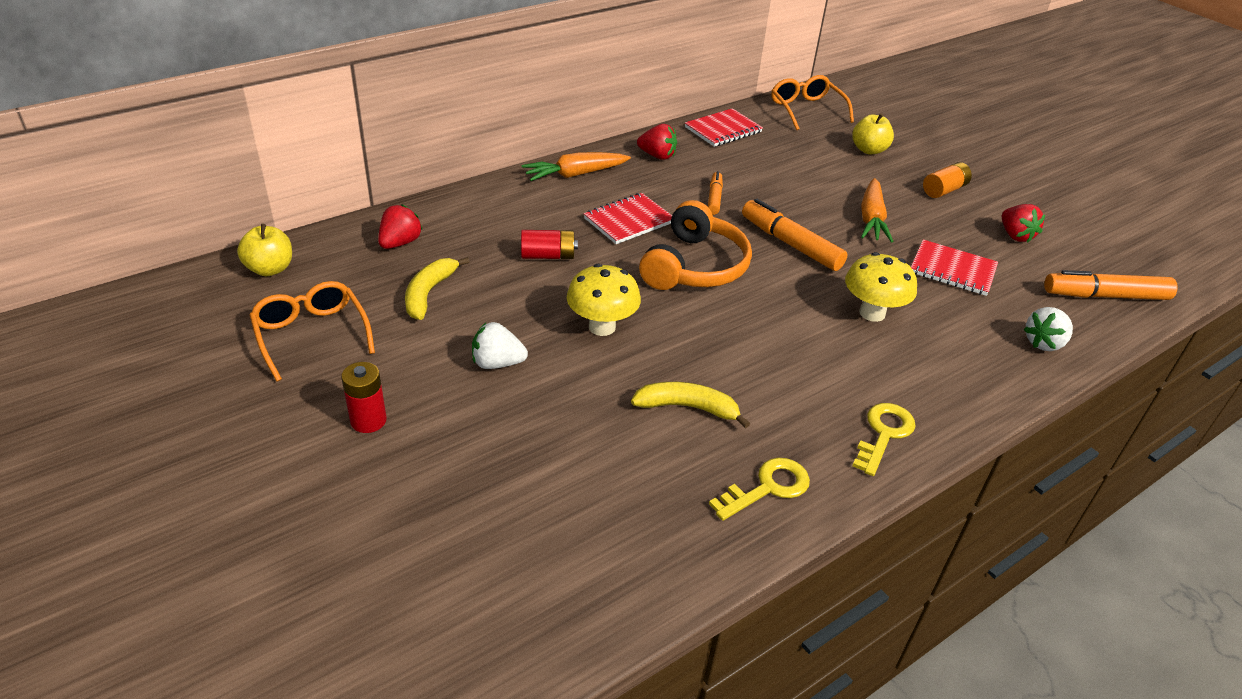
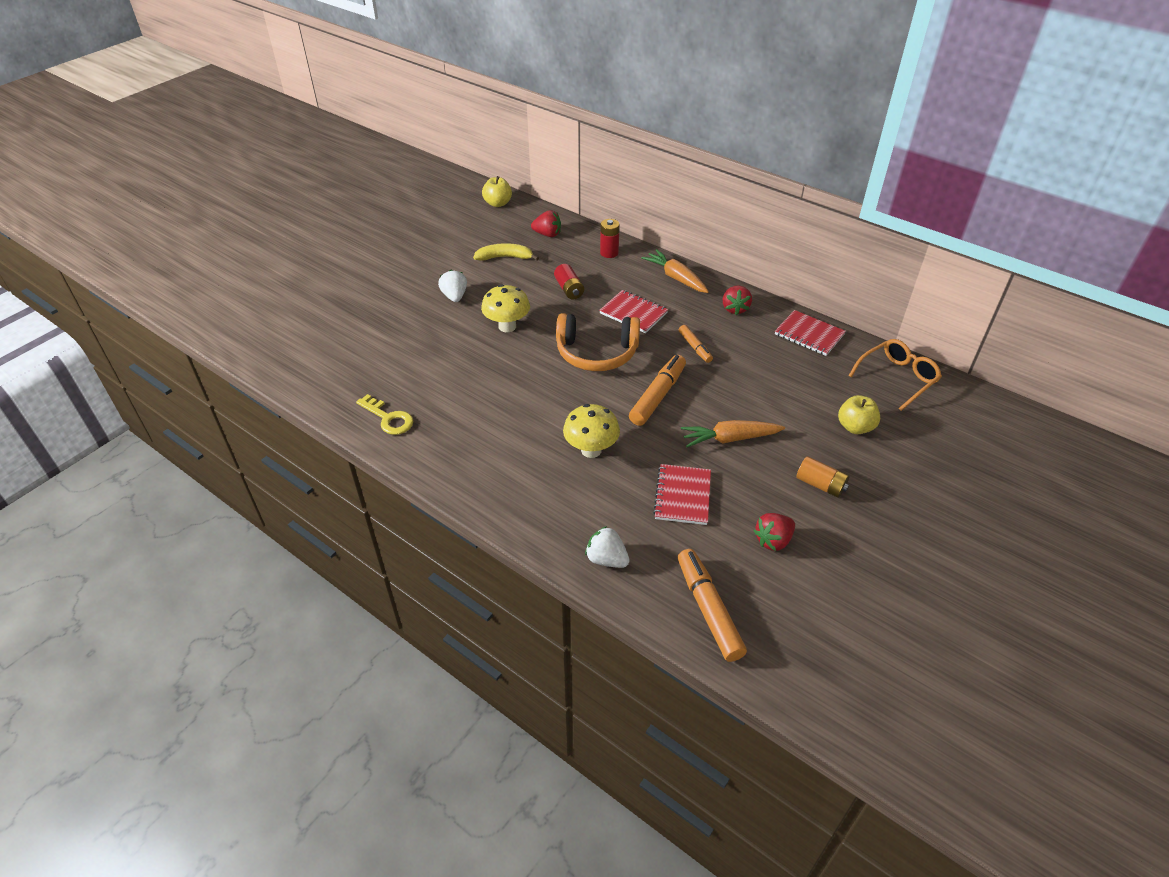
camera: 75 degrees right, 5 degrees up
orange glasses [250,281,375,382] -> none
red battery [341,362,387,433] -> red battery moved to [600,219,620,258]
yellow banana [631,382,750,428] -> none
orange marker [708,171,723,215] -> orange marker turned 75 degrees clockwise [679,325,713,363]
yellow key [852,403,916,476] -> none

